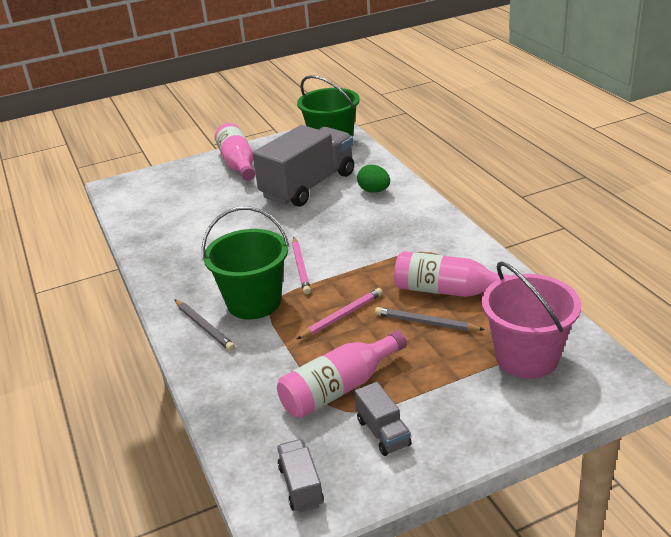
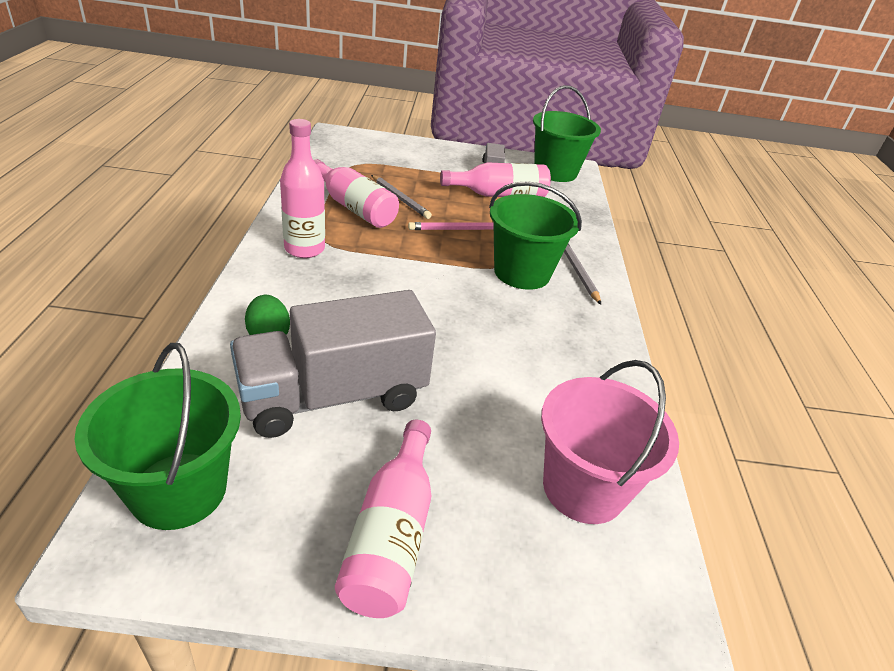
camera: 160 degrees left, 5 degrees up
grey truck [277,439,324,513] -> green bucket [533,85,601,182]
pink pencil [292,237,311,294] -> none
pink bucket [482,262,581,378] -> pink bucket moved to [541,360,679,524]
none -> pink bottle [280,119,325,258]

